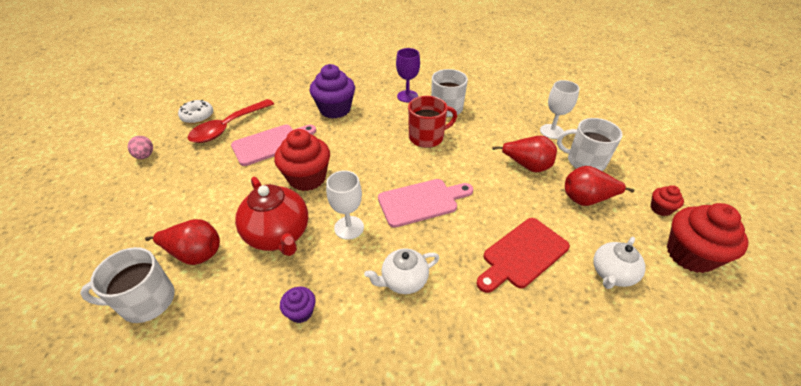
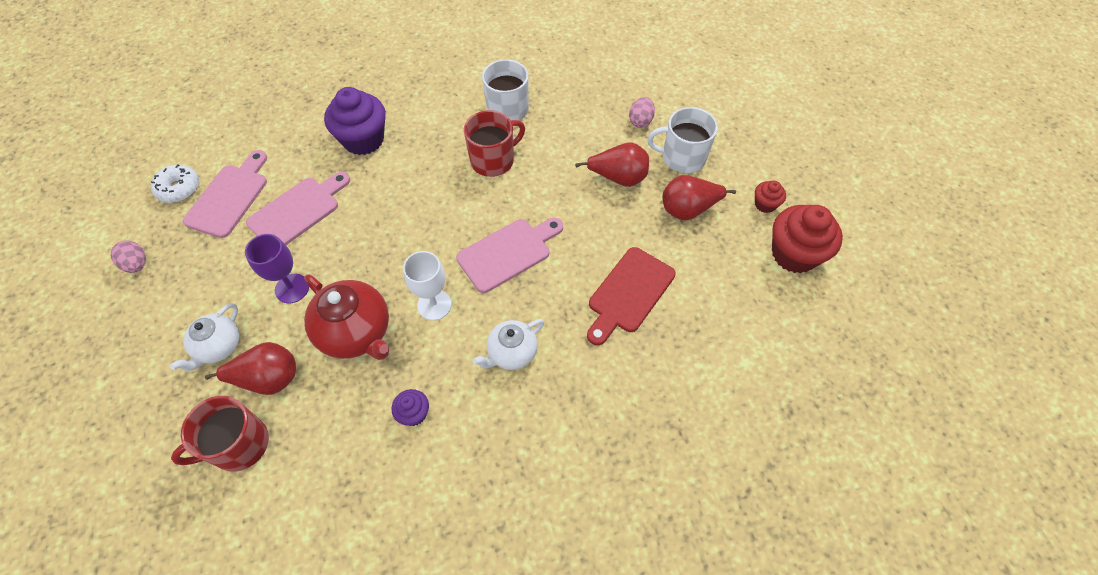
camera: 15 degrees left, 15 degrees up
white mug [80,247,175,323] -> red mug [171,396,269,472]
red spoon [188,99,274,143] -> pink cutting board [183,150,267,238]
red cupcake [274,129,330,191] -> none
purple goblet [396,48,420,102] -> purple goblet moved to [245,234,309,303]
white goblet [540,80,580,139] -> pink egg [629,97,655,128]
white teapot [593,237,646,289] -> white teapot moved to [170,303,239,371]

